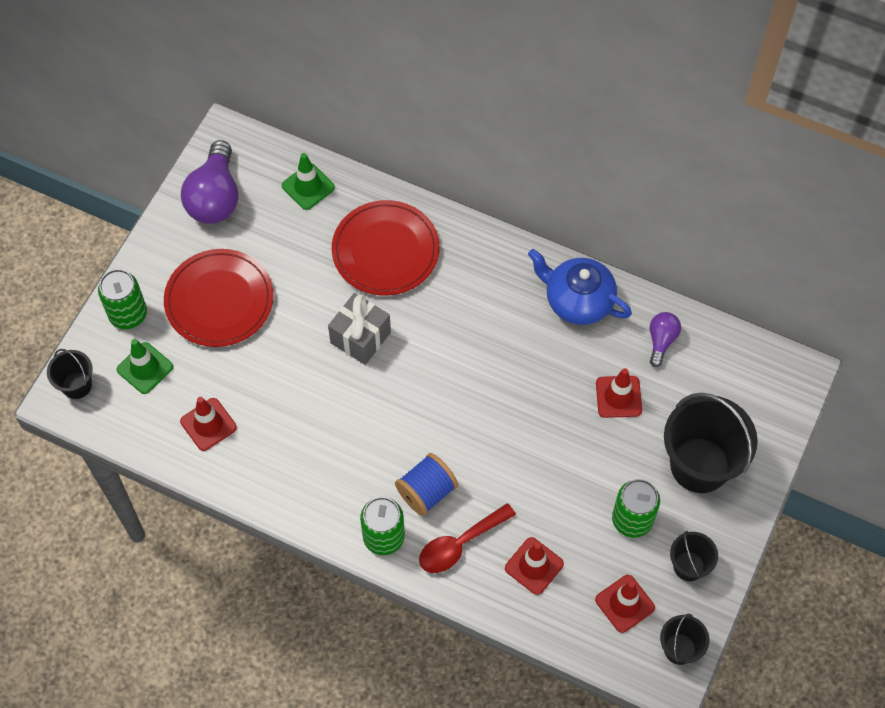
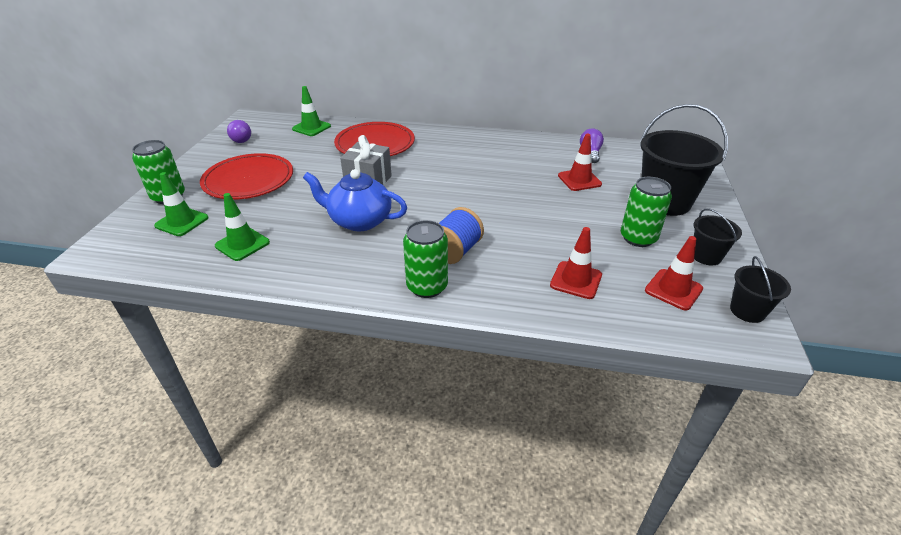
camera: 15 degrees left, 25 degrees down
black bucket [47,349,93,399] -> none
red traffic cone [180,397,237,451] -> green traffic cone [215,193,270,261]
purple light bulb [181,140,238,224] -> purple light bulb [227,120,251,143], size x0.53
red spoon [419,503,516,573] -> none
blue teapot [528,249,632,325] -> blue teapot moved to [303,169,407,231]

